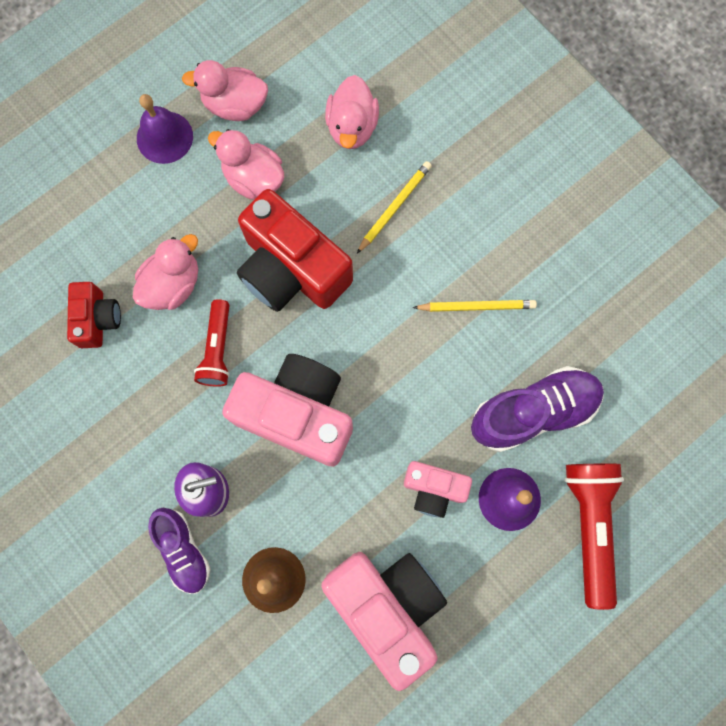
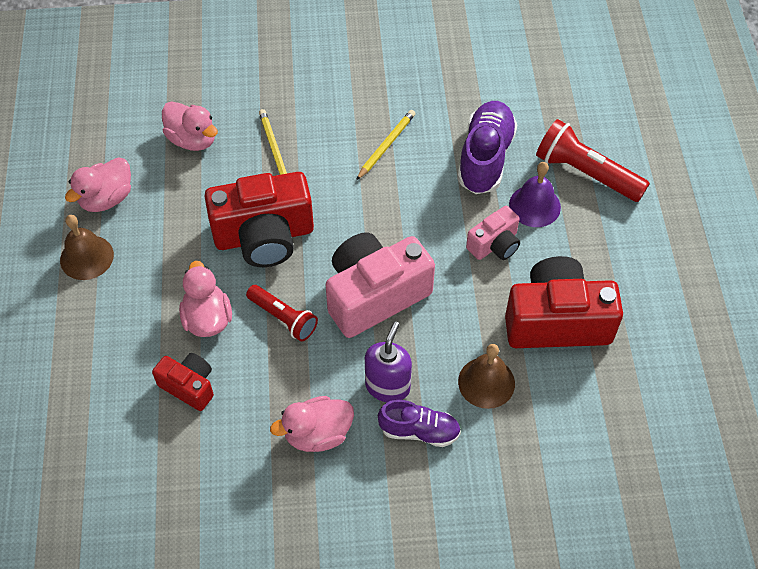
camera: 55 degrees left, 20 degrees down
purple bell [137,94,193,164] -> brown bell [60,215,114,280]
pink duck [208,129,284,200] -> pink duck moved to [270,396,354,452]
pink camera [321,552,447,691] -> red camera [505,256,623,348]

